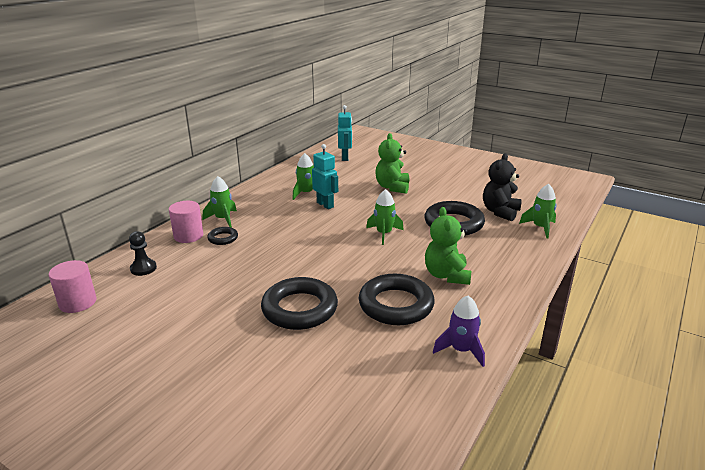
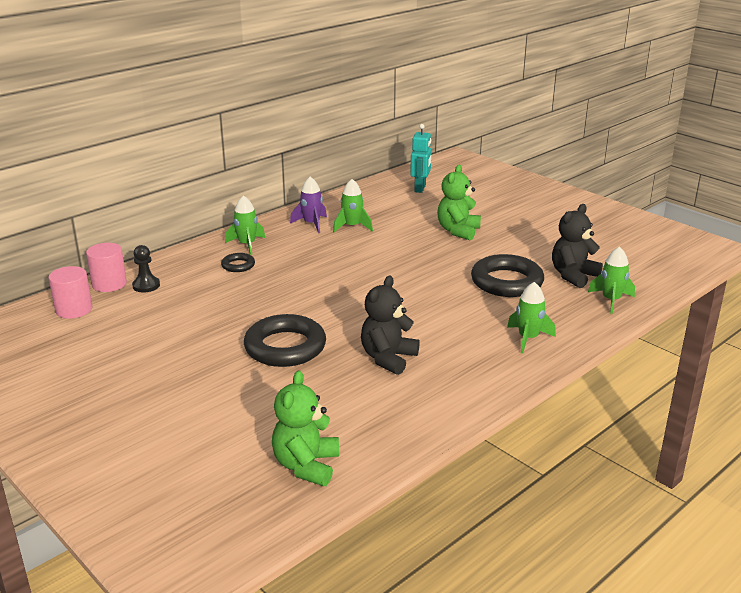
camera: 15 degrees right, 0 degrees up
pink cylinder [169,201,203,243] -> pink cylinder moved to [86,243,127,292]
turquoise robot [312,144,338,209] -> none
black ring [359,274,435,325] -> black teddy bear [361,276,420,375]
green rocket [366,189,404,245] -> green rocket moved to [507,282,556,353]
green teddy bear [425,207,471,285] -> green teddy bear moved to [272,370,339,486]
purple rocket [433,296,485,367] -> purple rocket moved to [290,177,327,233]

